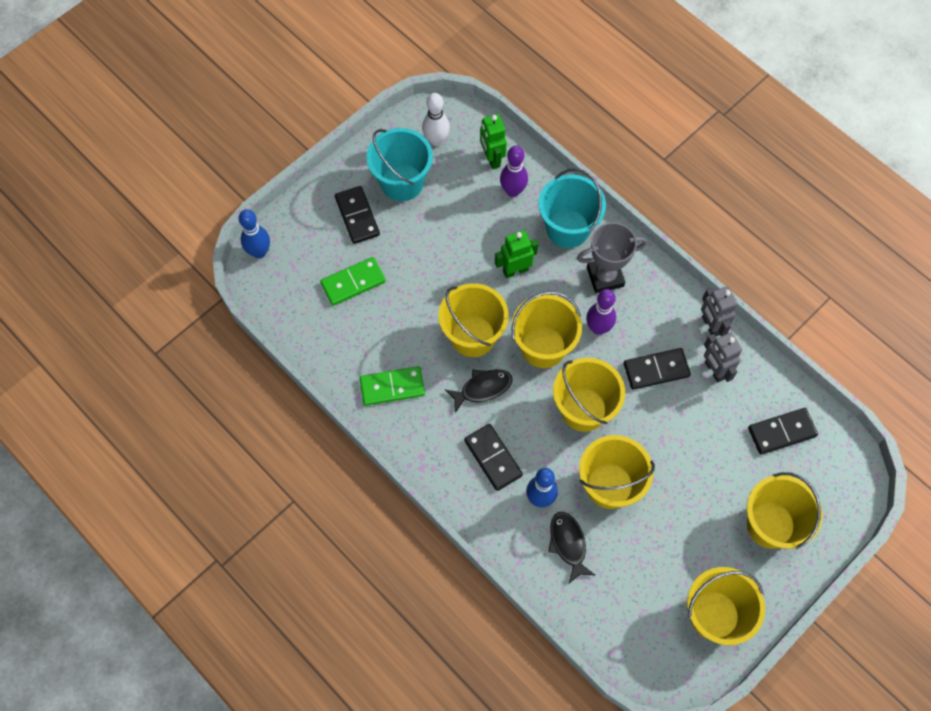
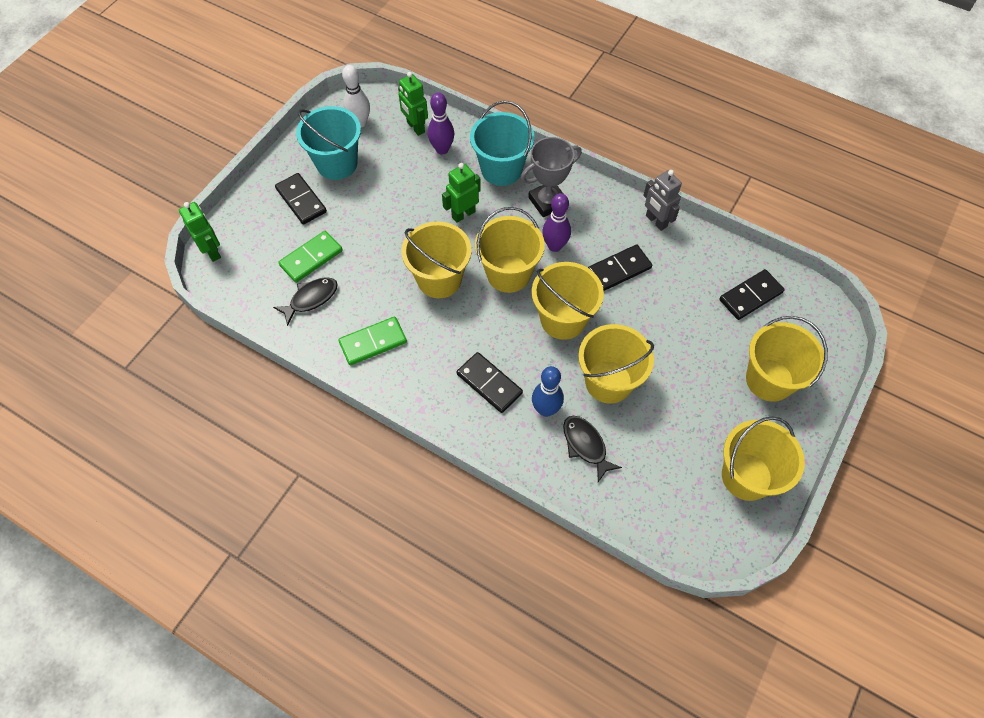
camera: 15 degrees left, 5 degrees down
blue bowling pin [239,209,270,258] -> green robot [179,202,221,262]
black fish [445,369,513,413] -> black fish moved to [273,277,338,326]
grey robot [704,332,742,383] -> none

